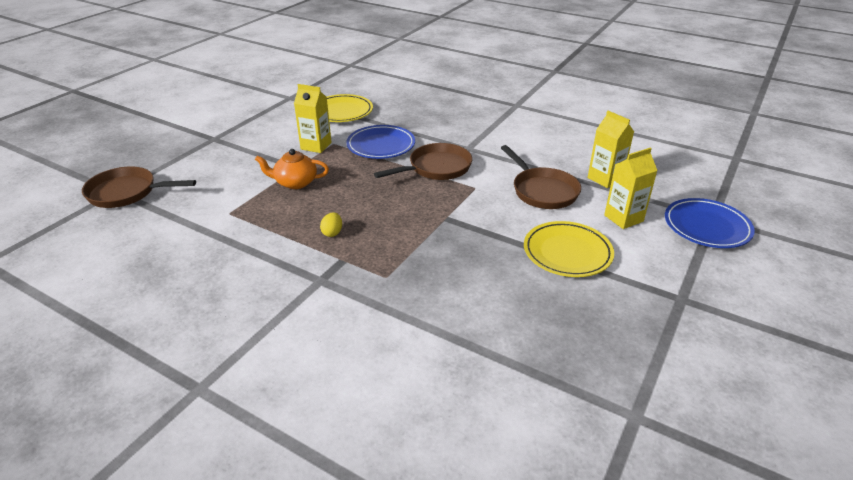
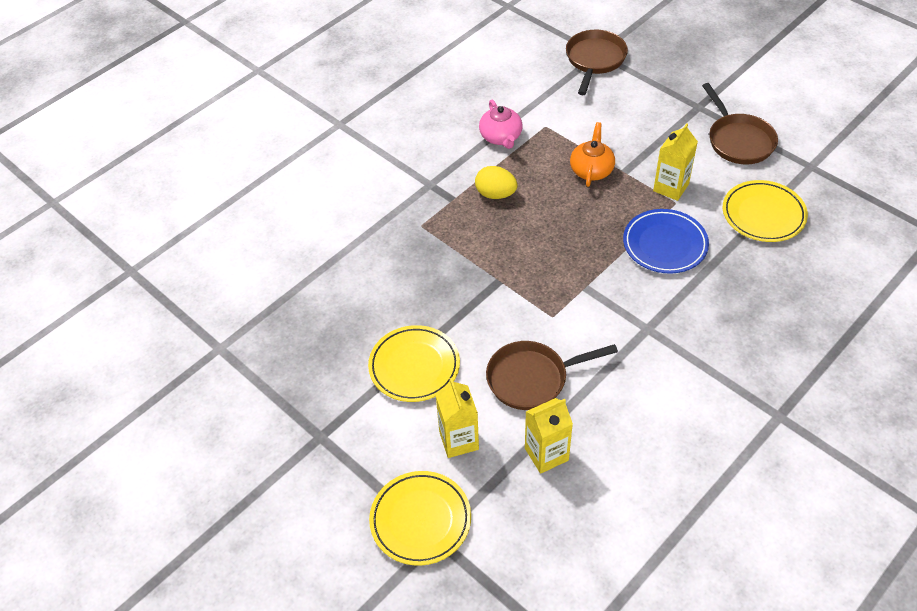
camera: 105 degrees right, 15 degrees up
yellow egg [320,212,342,237] -> yellow egg [475,166,518,199], size x1.62
brown pan [374,143,472,180] -> brown pan moved to [702,83,778,165]
blue plate [665,198,755,248] -> yellow plate [369,471,471,566]
none -> pink teapot [479,100,522,149]

